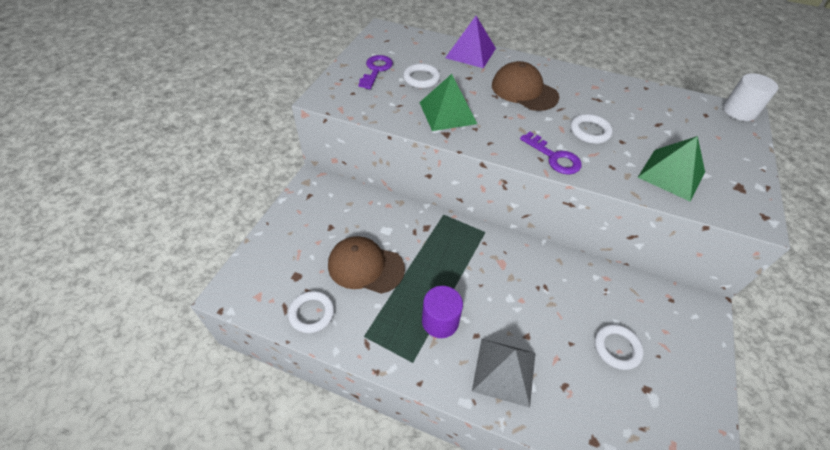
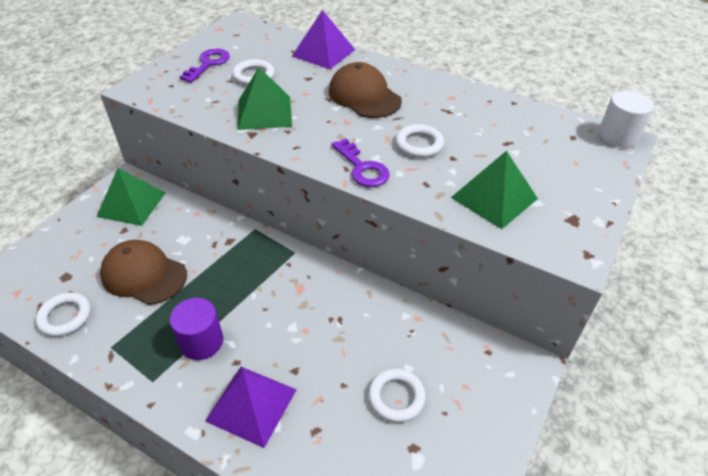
camera: 10 degrees right, 5 degrees down
grey pyramid [472,339,536,408] -> purple pyramid [205,367,297,448]
none -> green pyramid [96,168,165,226]

